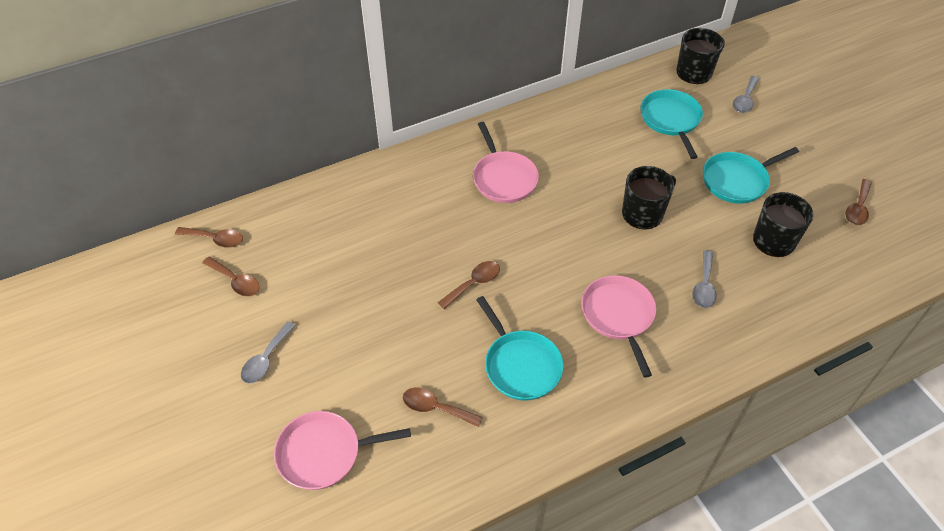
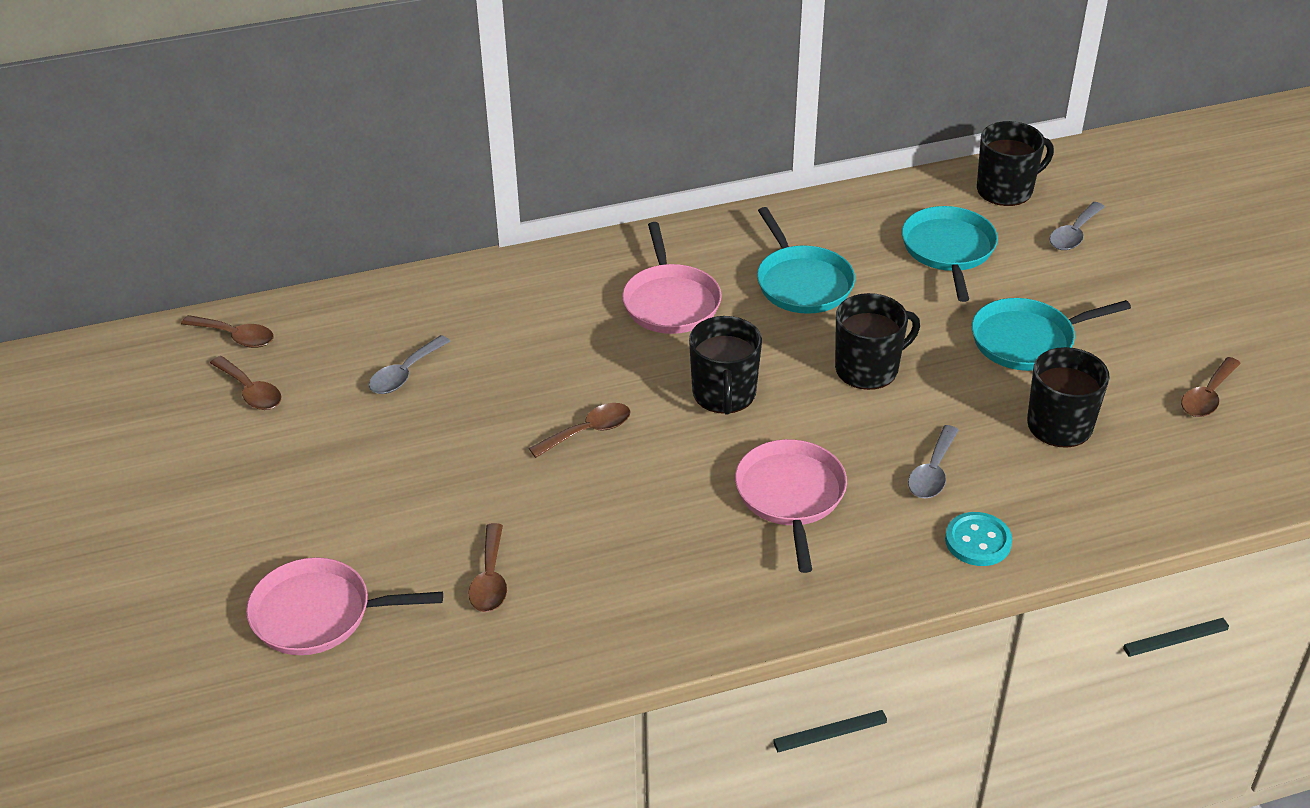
camera: 10 degrees right, 10 degrees down
grey spoon [241,321,296,384] -> grey spoon moved to [369,335,451,394]
brown spoon [403,388,483,427] -> brown spoon turned 120 degrees counterclockwise [469,523,507,612]
turquoise pan [476,296,564,401] -> turquoise pan moved to [757,207,855,314]
none -> black mug [689,316,762,415]
none -> turquoise button [945,512,1012,566]

